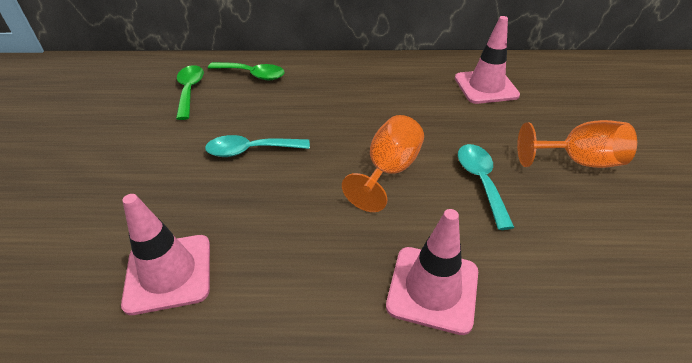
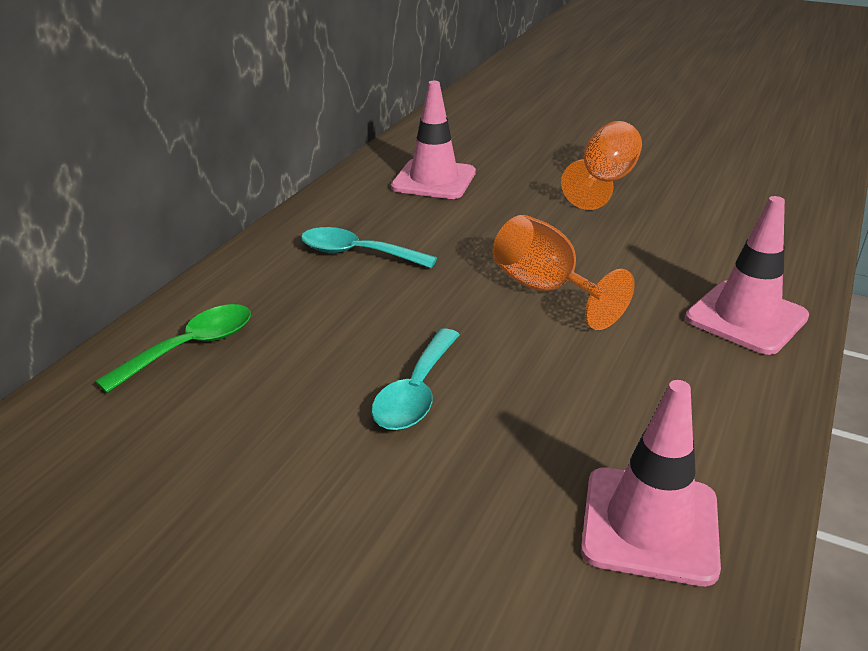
camera: 65 degrees left, 10 degrees down
green spoon [176,65,204,120] -> none
turquoise spoon [458,144,515,230] -> turquoise spoon moved to [301,227,437,268]

